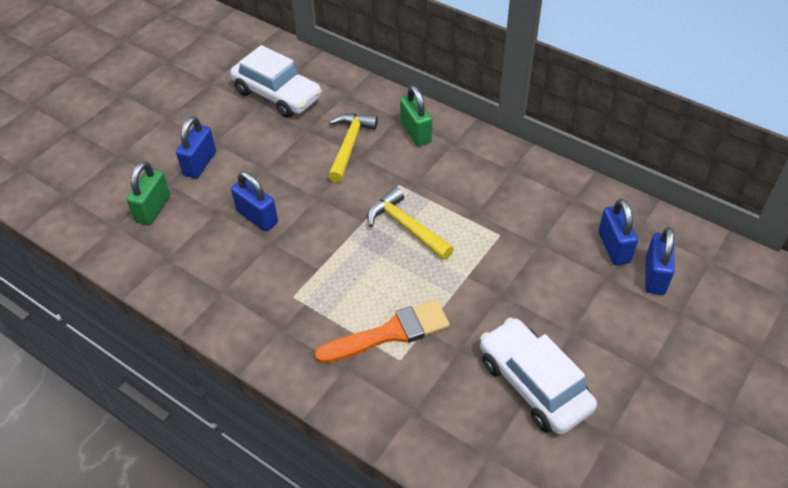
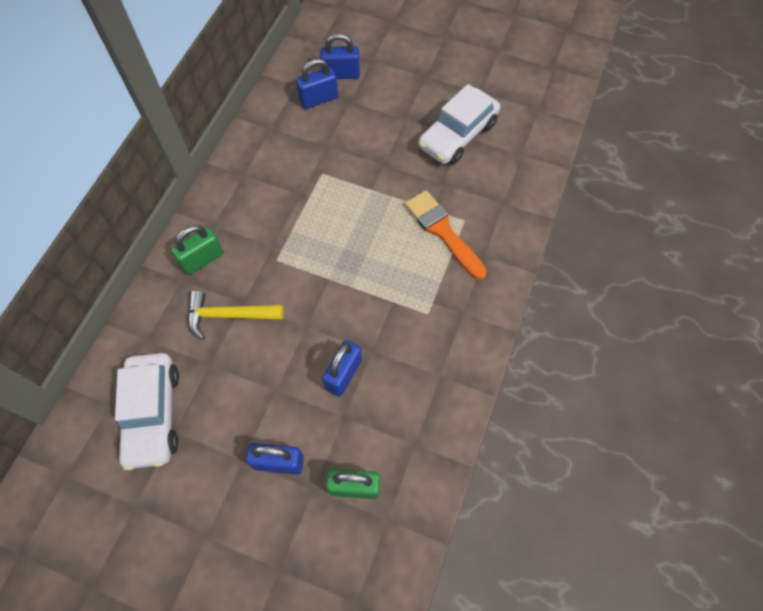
camera: 105 degrees left, 15 degrees up
white car [230,45,322,118] -> white car turned 150 degrees clockwise [115,353,179,470]
yellow hammer [367,187,454,260] -> none

